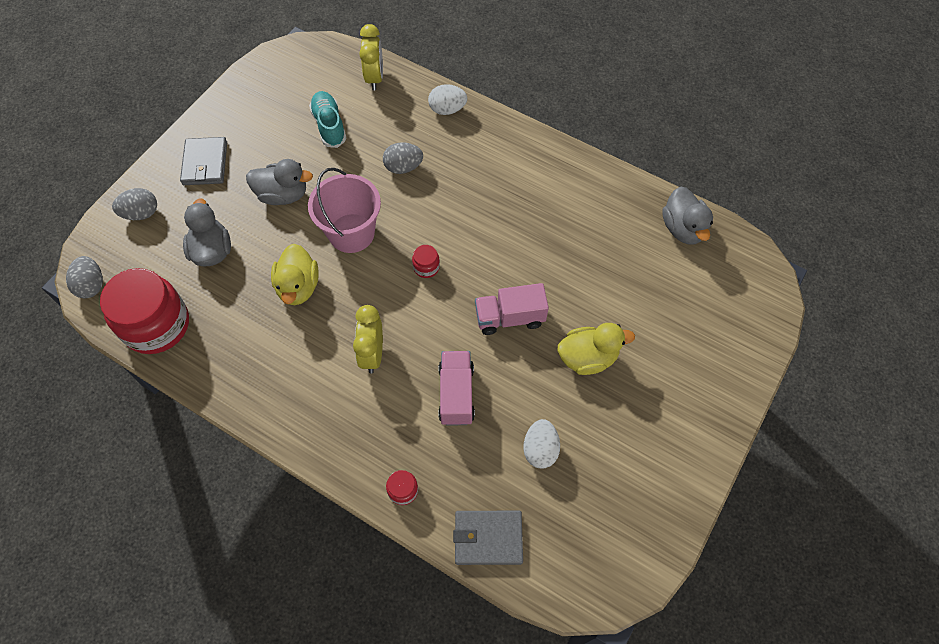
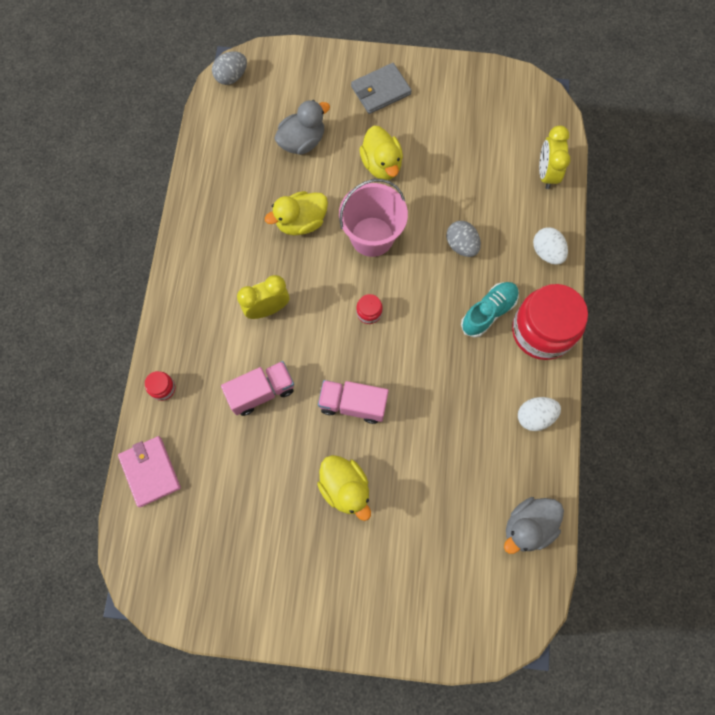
camera: 65 degrees right, 10 degrees up
red jar [100,268,189,354] -> red jar moved to [512,284,588,360]
grey egg [112,188,157,220] -> none
grey duck [246,159,313,205] -> yellow duck [359,125,403,180]
turquoise shoe [309,91,346,148] -> turquoise shoe moved to [461,282,519,338]
yellow clock [359,24,383,91] -> yellow clock turned 120 degrees clockwise [539,125,570,189]
grey wallet [453,511,523,565] -> pink wallet [118,436,181,507]
pink truck [475,283,549,335] -> pink truck turned 45 degrees counterclockwise [318,380,389,424]
white egg [523,419,560,468] -> white egg moved to [518,397,561,431]

